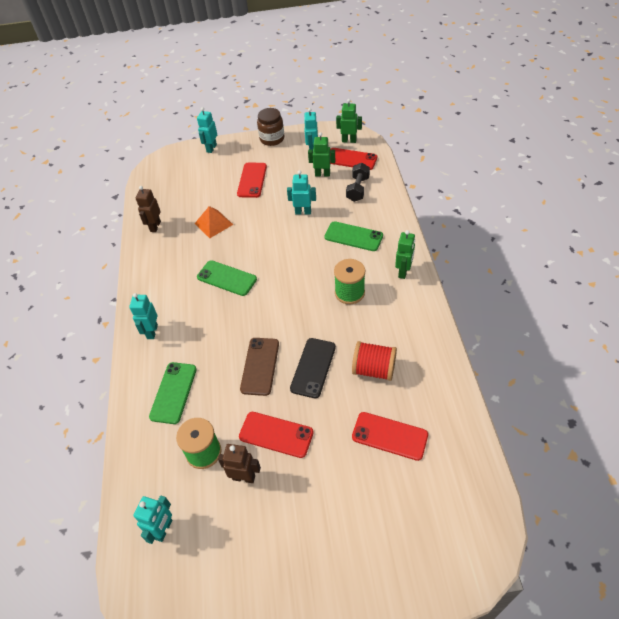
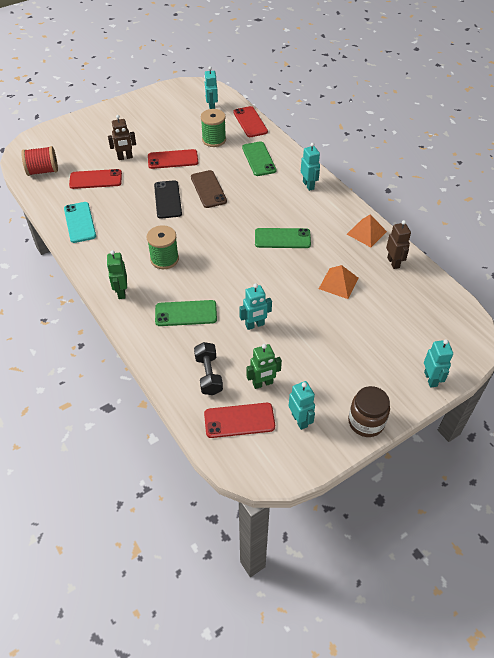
camera: 150 degrees right, 0 degrees up
brown robot [218,444,261,483] -> brown robot moved to [108,115,136,160]
red phone [237,163,267,198] -> red phone moved to [233,106,268,137]
green robot [336,99,362,143] -> none
red spool [352,341,397,381] -> red spool moved to [21,146,58,176]
none -> turquoise phone [64,202,96,243]
none -> orange pyramid [347,214,387,247]

